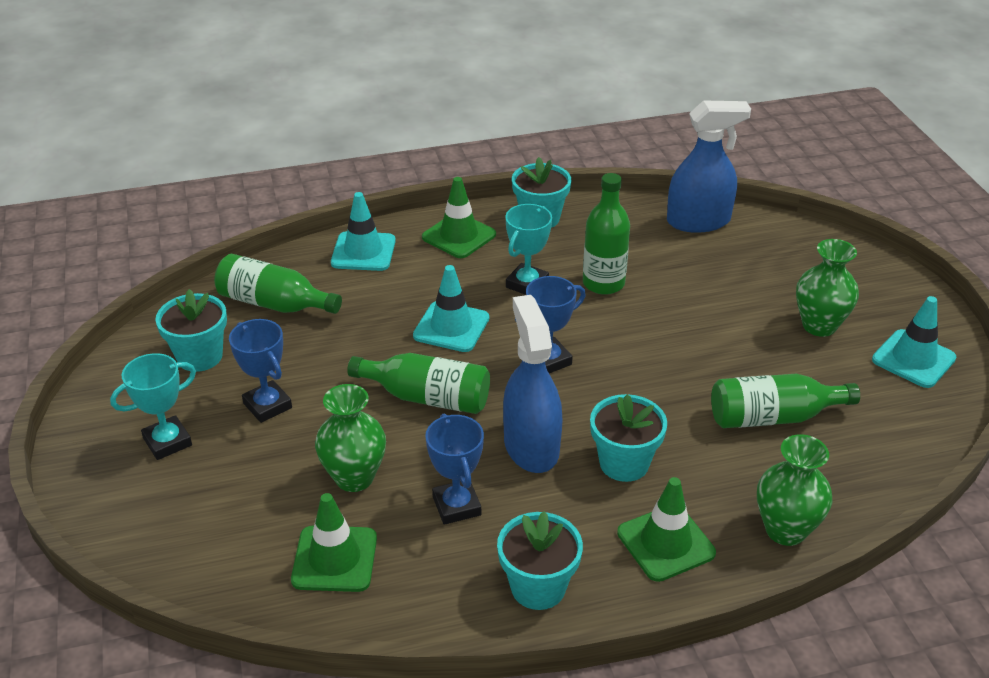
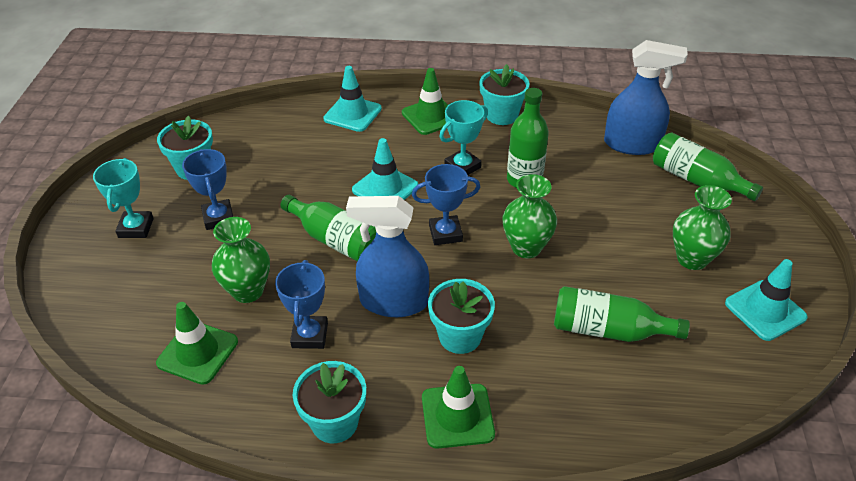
camera: 20 degrees right, 5 degrees up
turquoise trophy [110,353,196,460] -> turquoise trophy turned 75 degrees counterclockwise [93,158,154,238]
green bottle [214,254,342,314] -> green bottle moved to [653,132,763,201]
blue spray bottle [503,295,563,473] -> blue spray bottle turned 90 degrees counterclockwise [346,196,429,317]
green vase [757,434,832,546] -> green vase moved to [502,174,557,258]

